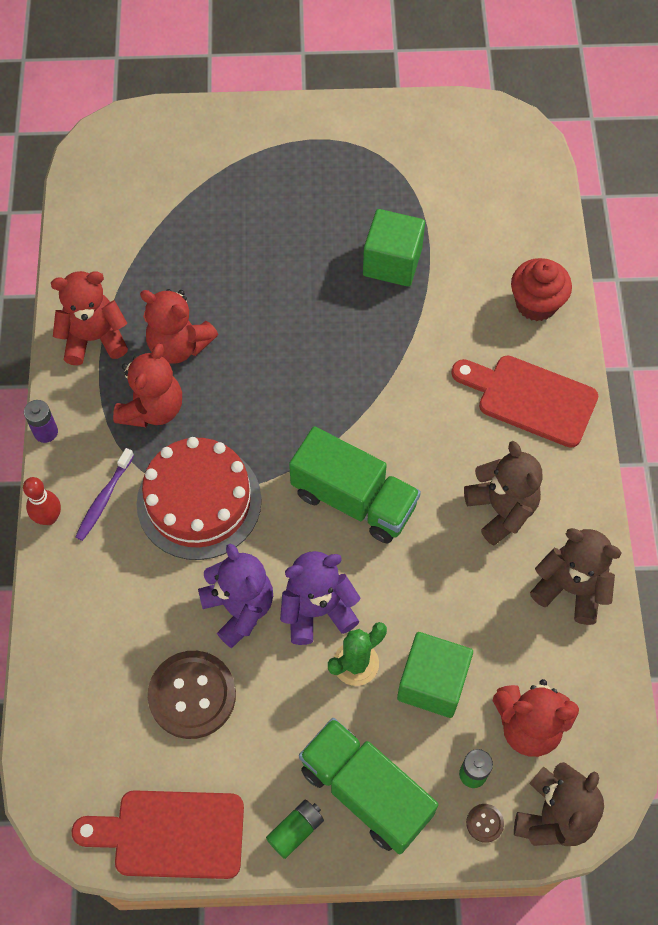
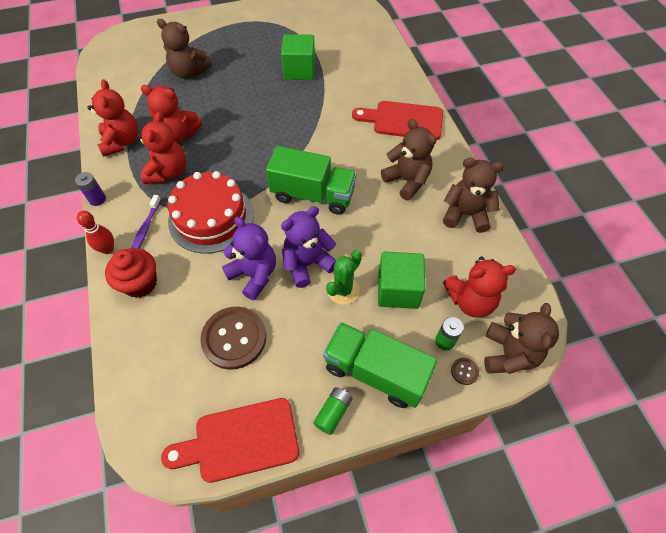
camera: 15 degrees left, 5 degrees down
red teddy bear [51,271,128,365] -> red teddy bear turned 105 degrees clockwise [87,79,138,157]
red cupcake [511,258,572,321] -> red cupcake moved to [105,248,157,298]
none -> brown teddy bear [157,19,212,79]

